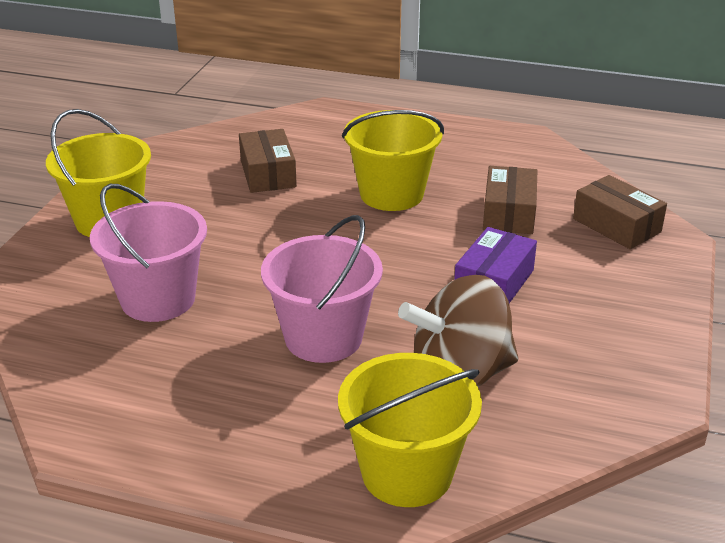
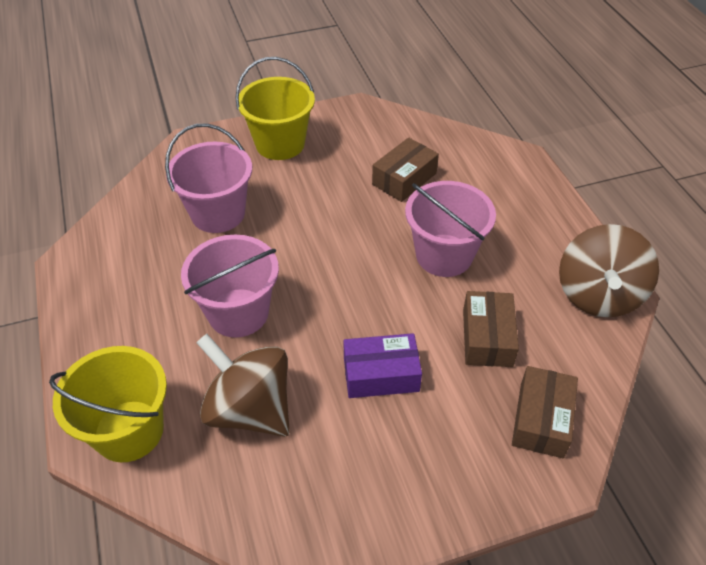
camera: 55 degrees right, 15 degrees up
yellow bucket [342,110,444,211] -> pink bucket [405,181,496,277]
brown box [483,166,538,234] -> brown box turned 60 degrees counterclockwise [463,291,519,367]
none -> brown spinning top [559,224,659,317]

